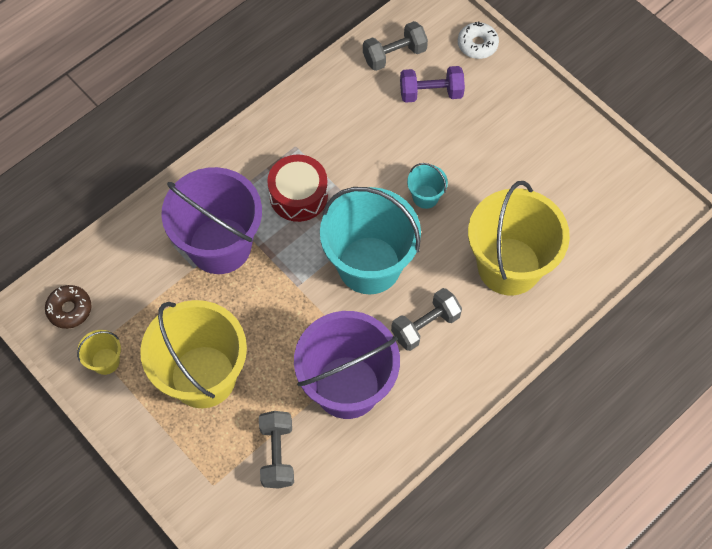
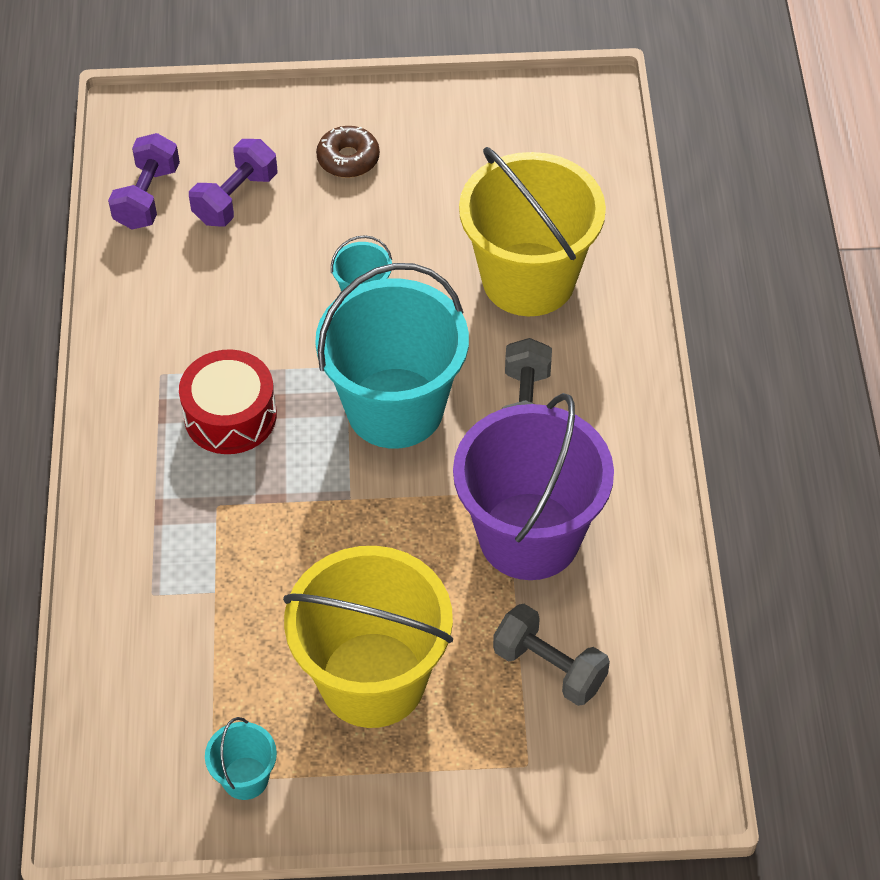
camera: 50 degrees left, 10 degrees down
brown donut [45,285,91,329] -> brown donut moved to [316,126,380,178]
yellow bucket [77,330,121,375] -> turquoise bucket [205,717,277,800]
purple bucket [161,167,262,274] -> none
grey dumbbell [363,21,428,71] -> purple dumbbell [108,133,180,229]
white donut [458,22,499,59] -> none

